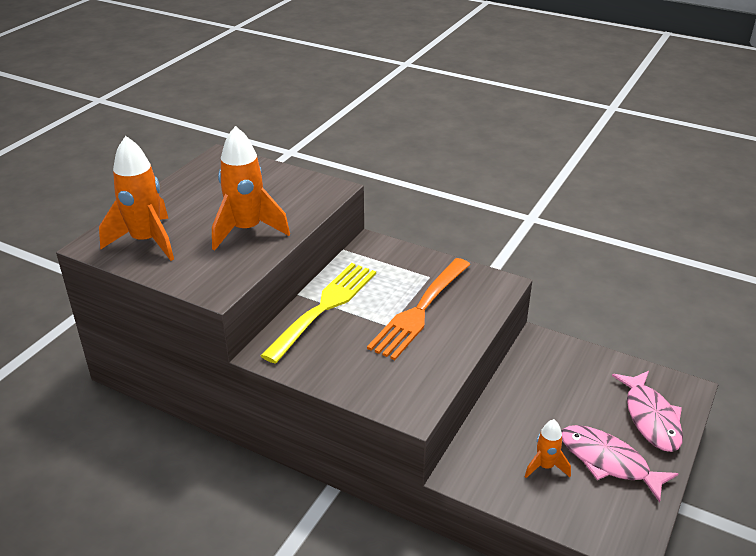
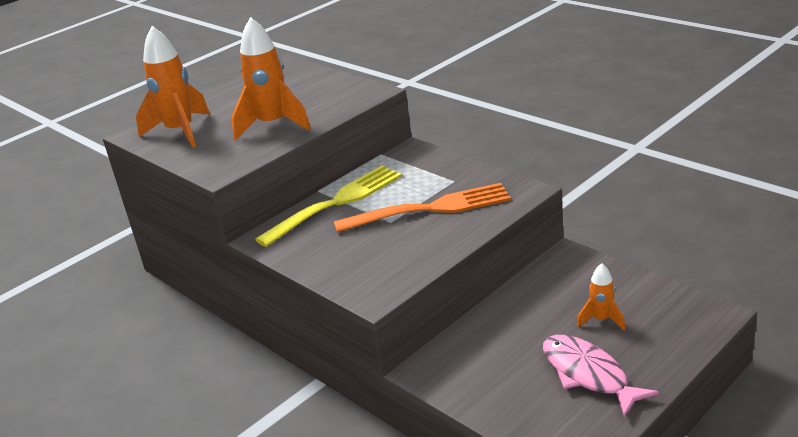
camera: 20 degrees right, 5 degrees down
orange fork [367,258,470,360] -> orange fork turned 150 degrees counterclockwise [334,183,511,233]
orange rocket [525,419,571,478] -> orange rocket moved to [577,263,625,330]
pink fish [612,371,683,452] -> none

